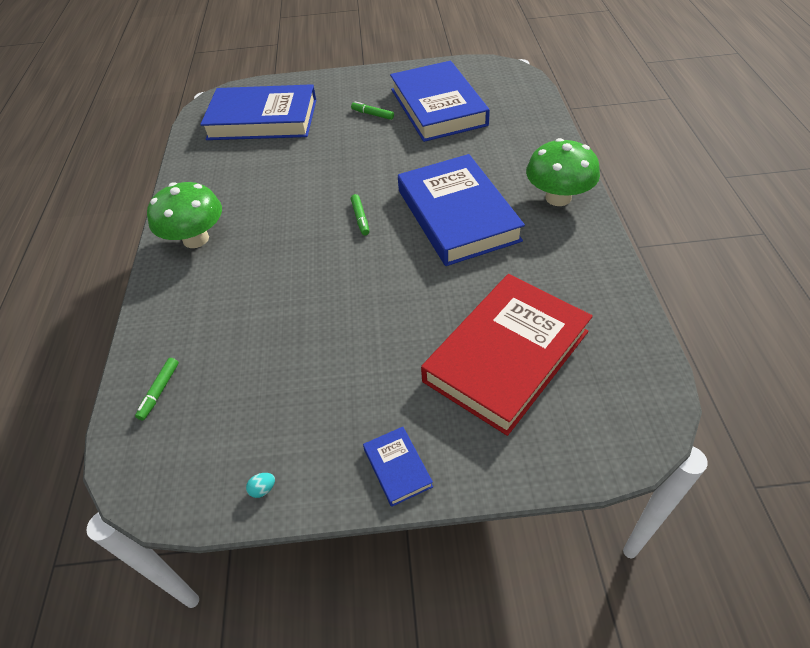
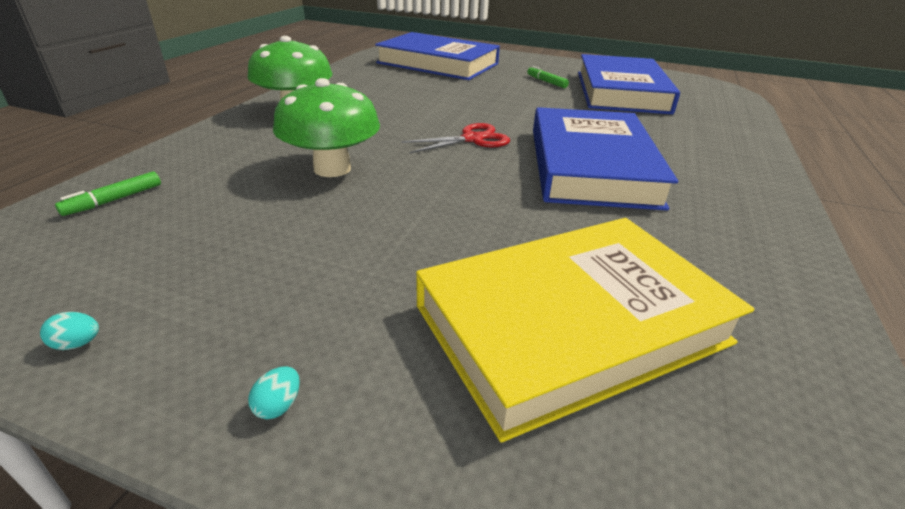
camera: 20 degrees right, 15 degrees down
green marker [351,194,369,235] -> red scissors [401,123,510,153]
blue book [363,427,433,507] -> turquoise egg [248,366,300,419]
red book [421,274,593,436] -> yellow book [416,218,754,443]
green mushroom [526,138,600,206] -> green mushroom moved to [273,78,380,177]

